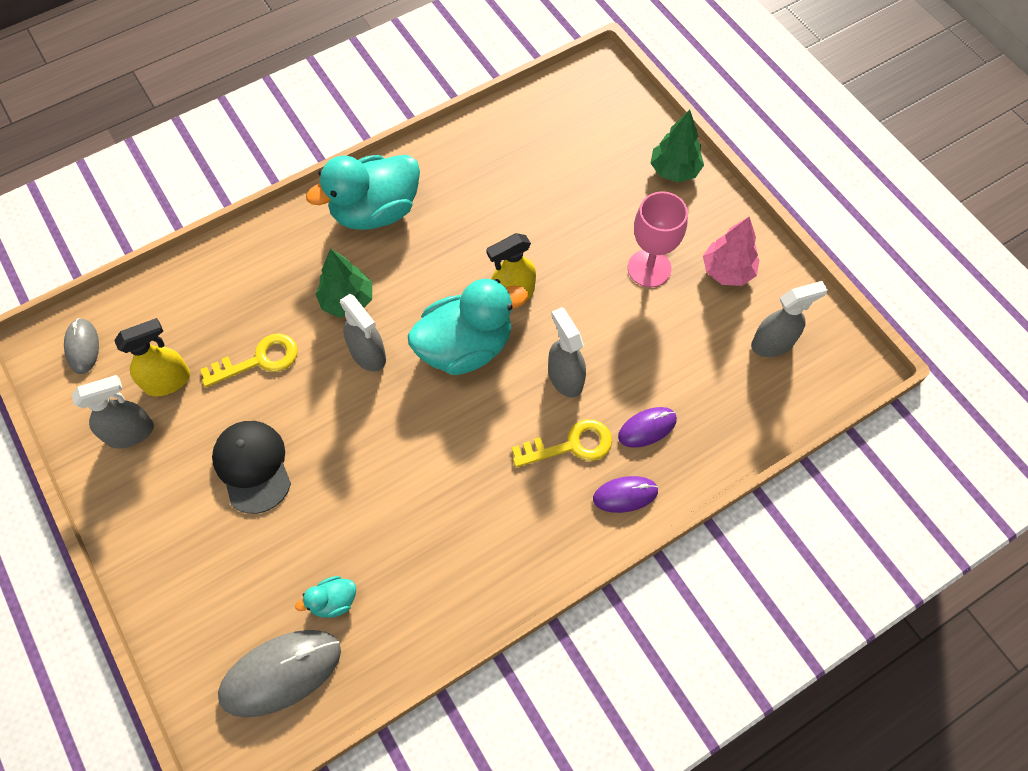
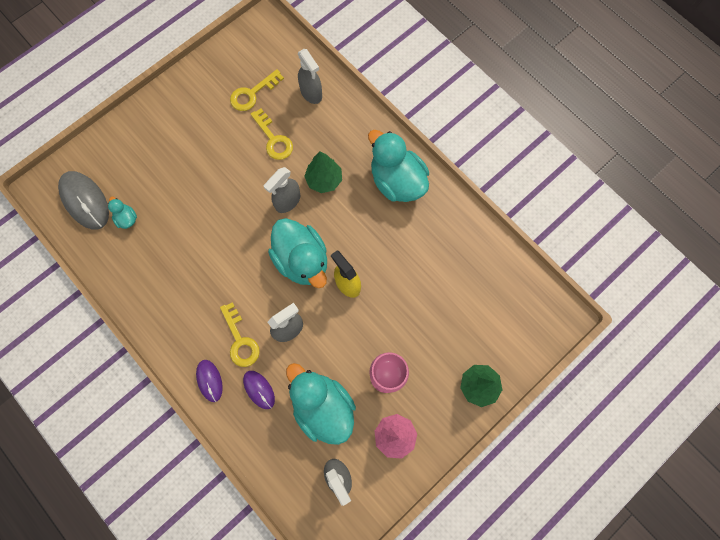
camera: 80 degrees right, 10 degrees up
grey mouse [64,318,99,374] -> none
grey spray bottle [72,375,154,449] -> grey spray bottle moved to [298,49,322,104]
yellow spray bottle [114,318,190,397] -> yellow key [230,69,284,111]
black cap [212,421,291,514] -> none
none -> turquoise duck [286,363,356,445]

